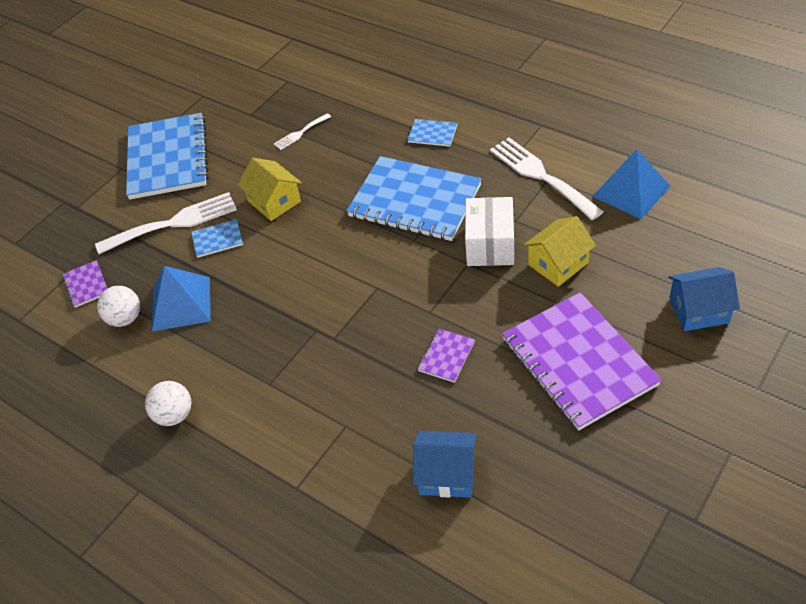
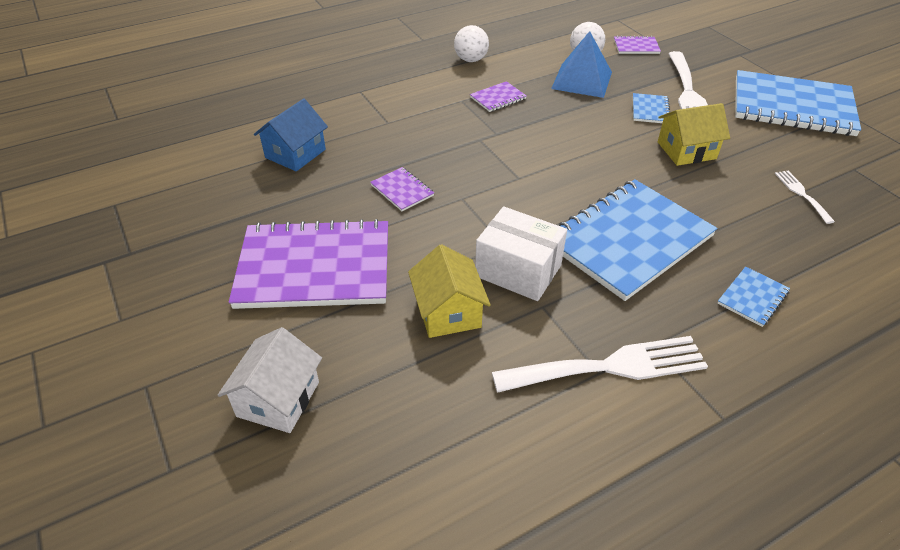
camera: 110 degrees right, 5 degrees down
blue pyramid [592,149,670,219] -> none
blue house [668,267,740,331] -> white house [218,327,322,433]
none -> purple notebook [470,81,526,112]

